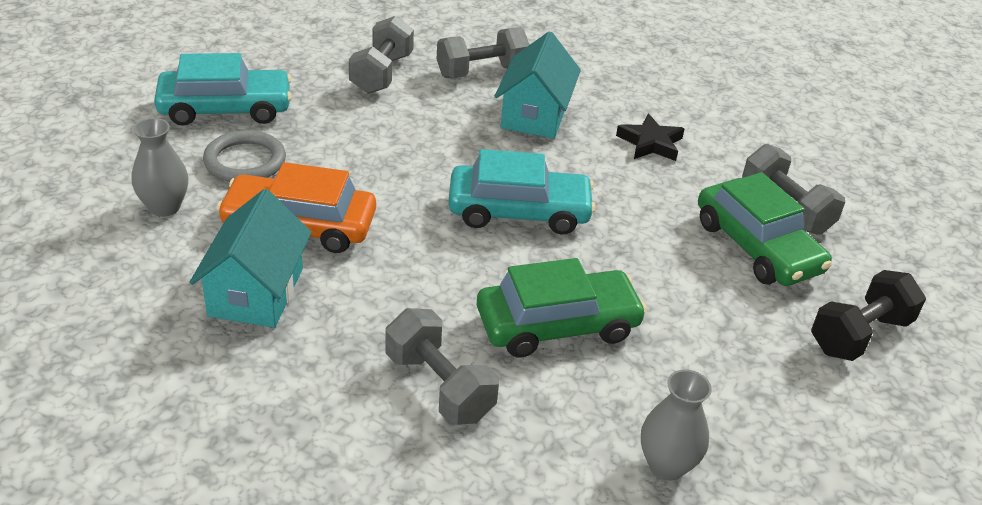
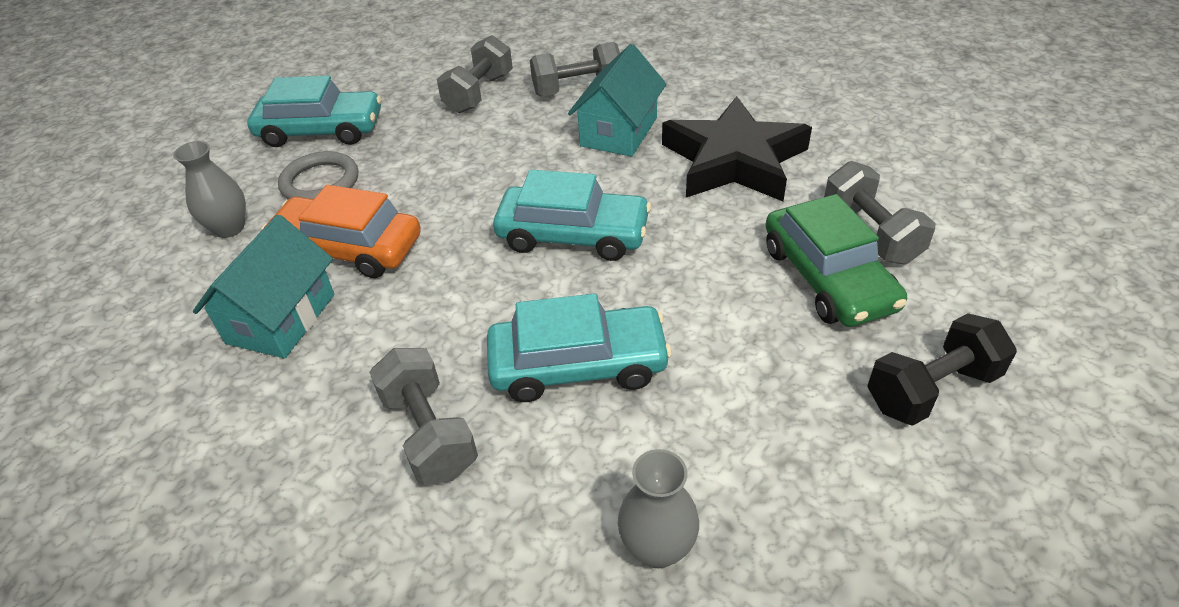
camera: 15 degrees right, 5 degrees up
green car [477,258,647,358] -> turquoise car [487,293,672,402]
black star [616,114,684,161] -> black star [662,96,812,201], size x2.06

